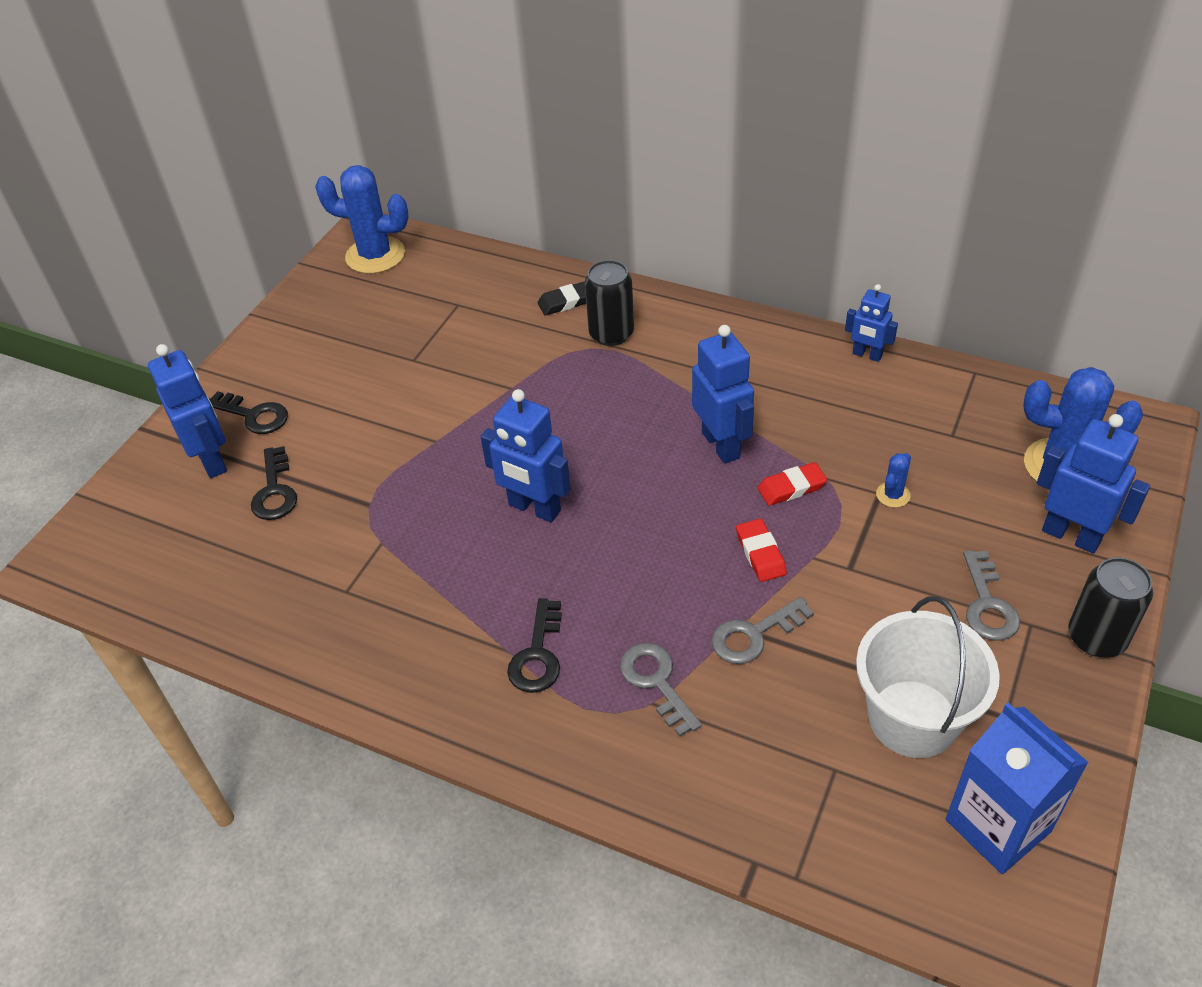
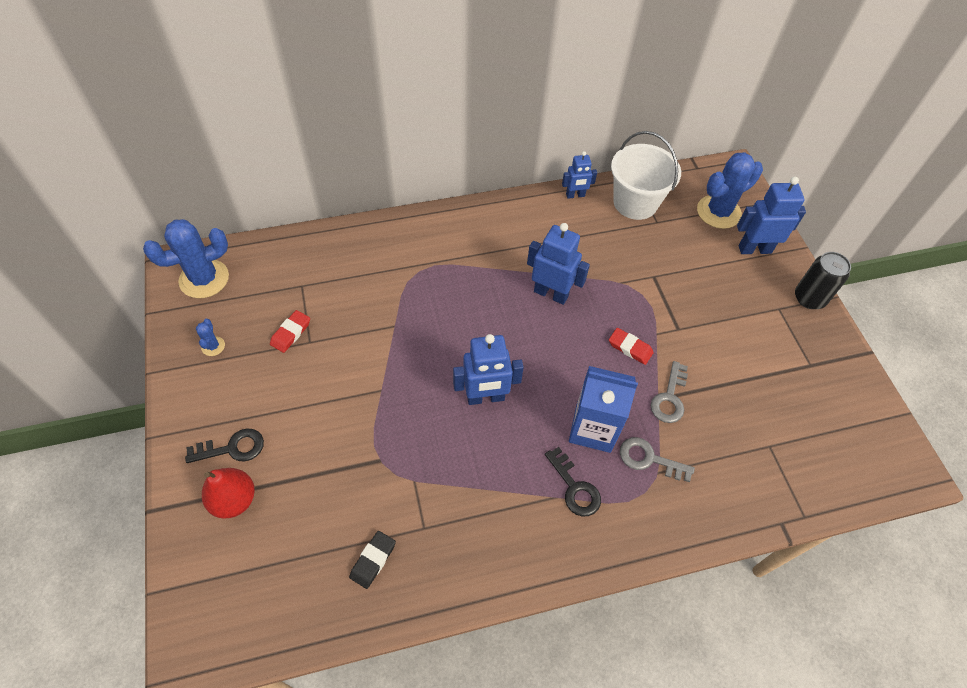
camera: 45 degrees left, 10 degrees up
blue robot [148,344,227,478] -> red pear [202,468,255,519]
black key [251,446,297,520] -> none
black eraser [537,281,586,316] -> black eraser moved to [349,531,396,589]
black can [585,260,634,346] -> none
red eraser [757,462,827,506] -> red eraser moved to [270,310,310,353]
white bucket [856,596,1000,758] -> white bucket moved to [611,131,681,220]
blue cactus [876,453,911,508] -> blue cactus moved to [196,319,225,356]
blue carton [946,703,1089,874] -> blue carton moved to [569,366,638,453]
grey key [963,550,1020,641] -> none

